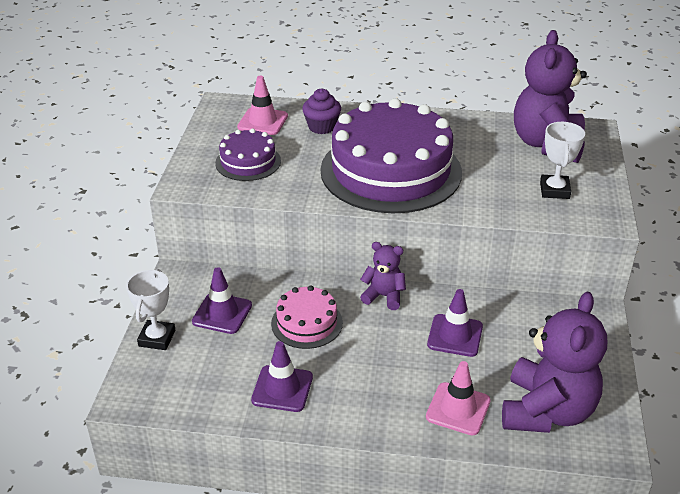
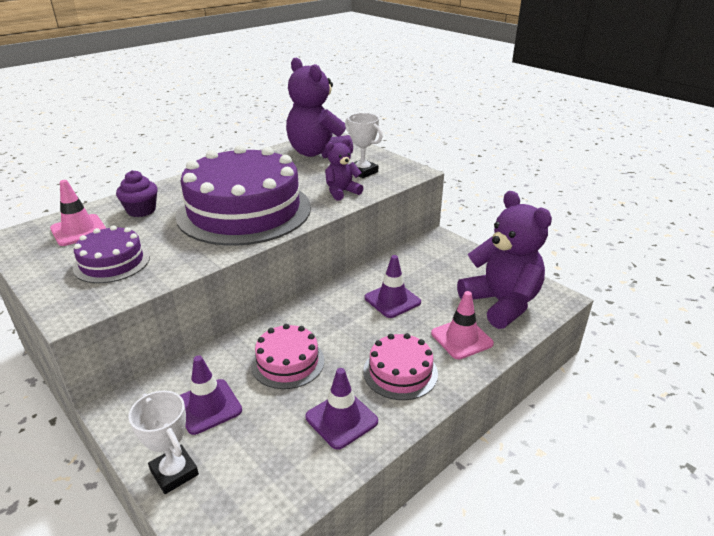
camera: 50 degrees left, 5 degrees down
purple teddy bear [360,242,406,310] -> purple teddy bear moved to [325,138,363,201]
none -> pink cake [363,333,438,400]

